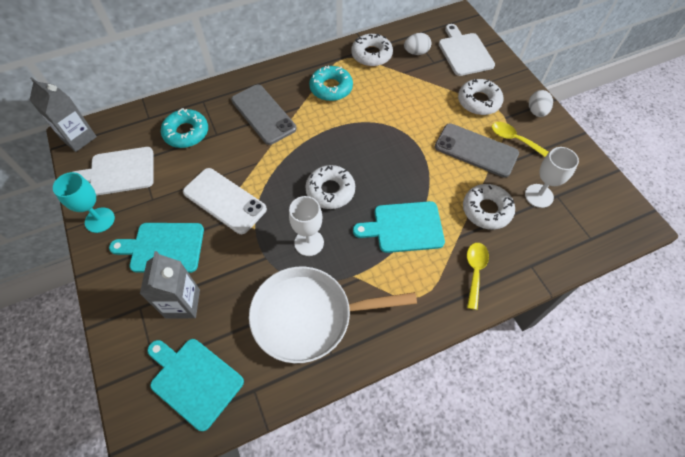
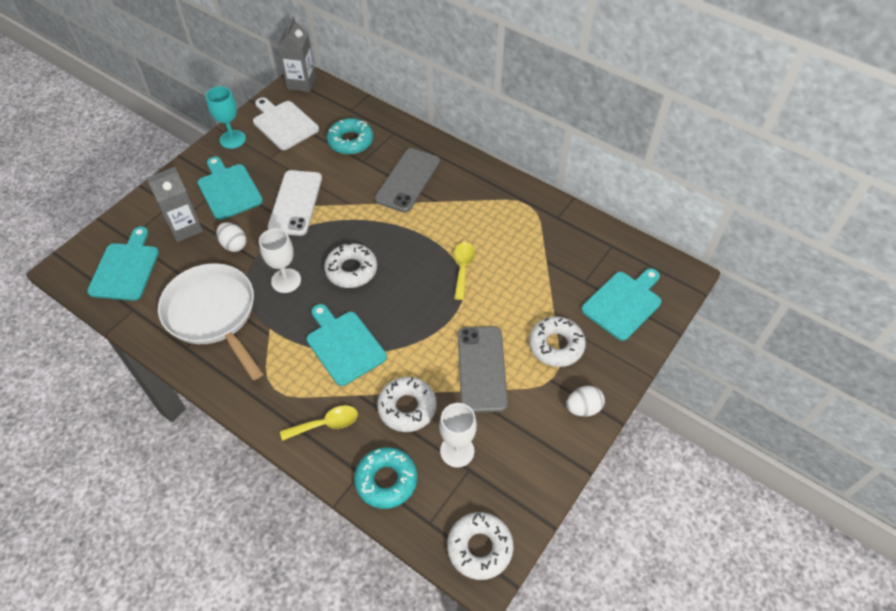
camera: 60 degrees right, 5 degrees down
turquoise donut [309,66,353,101] -> turquoise donut moved to [354,447,417,509]
white donut [351,34,393,67] -> white donut moved to [447,512,514,580]
white egg [404,33,431,55] -> white egg moved to [216,222,247,252]
white cutting board [439,24,495,76] -> turquoise cutting board [581,268,662,341]
yellow spoon [492,122,548,157] -> yellow spoon moved to [454,242,475,300]

